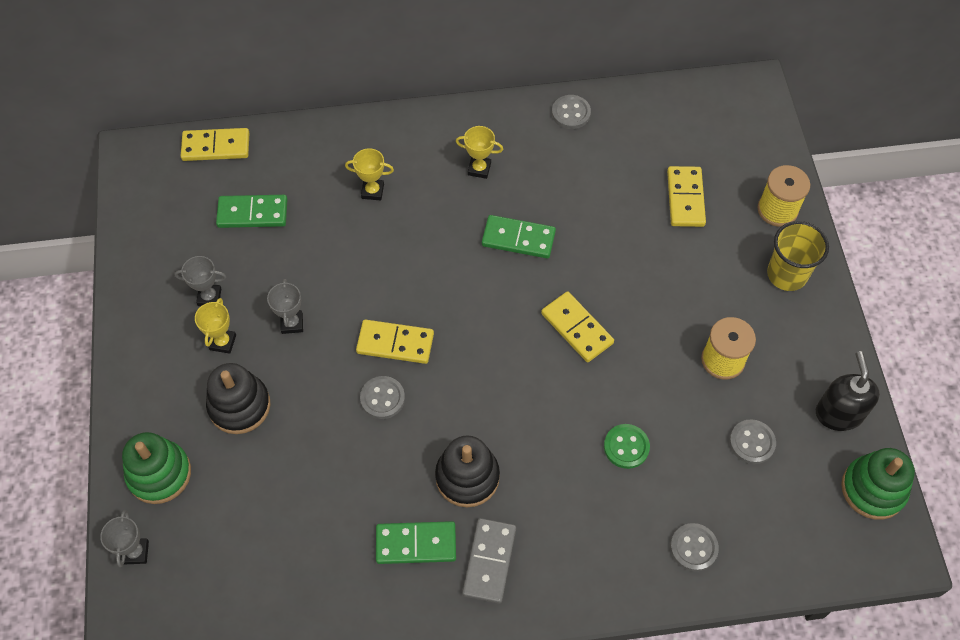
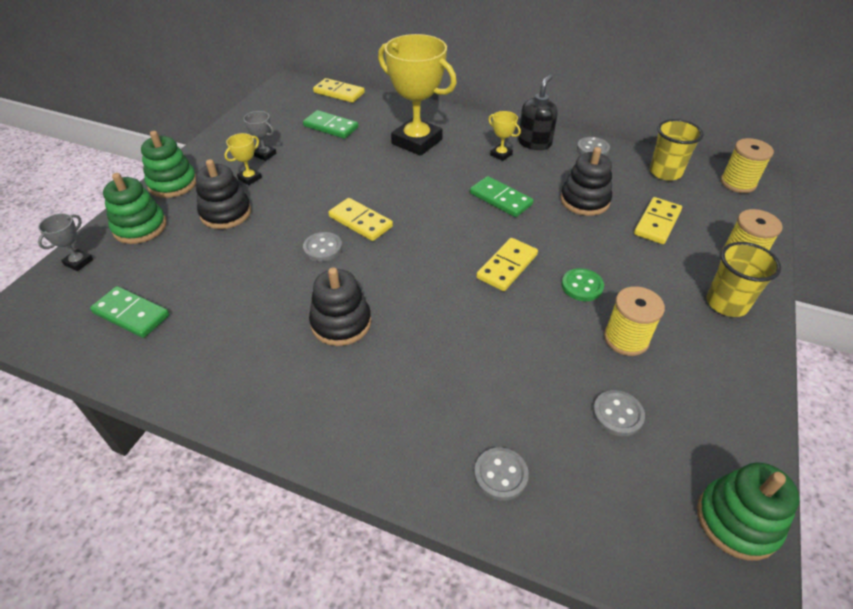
camera: 30 degrees right, 15 degrees down
grey trophy [267,279,303,334] -> none
yellow trophy [345,148,394,201] -> yellow trophy [378,34,457,156], size x2.36
green domino [376,521,456,564] -> green domino moved to [90,286,169,338]
grey domino [462,518,516,603] -> none
yellow domino [541,291,614,362] -> yellow domino turned 45 degrees clockwise [476,238,538,291]
green button [604,424,650,469] -> green button moved to [562,268,604,301]
black soap dispenser [816,351,880,431] -> black soap dispenser moved to [518,75,558,150]
none -> green stacking toy [141,131,196,198]
none -> black stacking toy [560,147,612,216]
none -> yellow cup [650,119,703,181]
none -> yellow spool [720,138,774,193]

